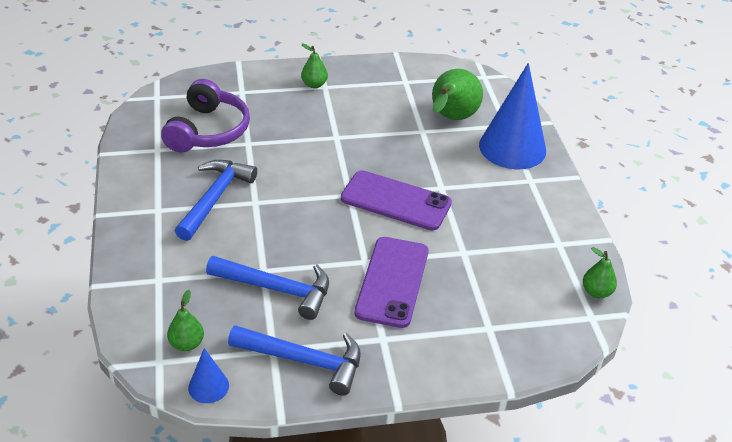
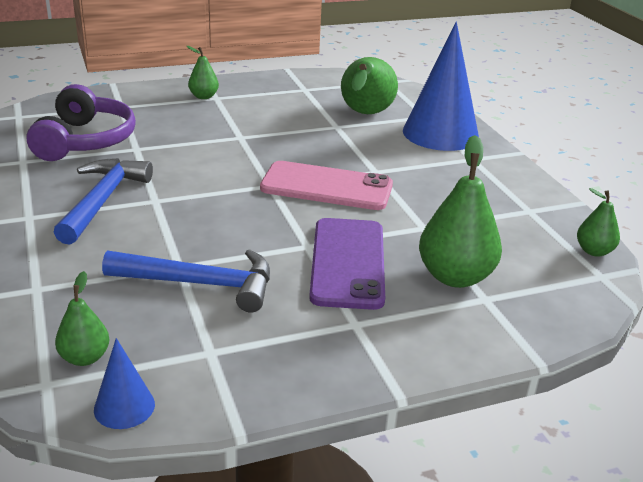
camera: 10 degrees left, 10 degrees down
blue hammer [228,325,361,396] -> none
purple phone [341,170,452,230] -> pink phone [260,161,393,210]
none -> green pear [419,135,502,288]

